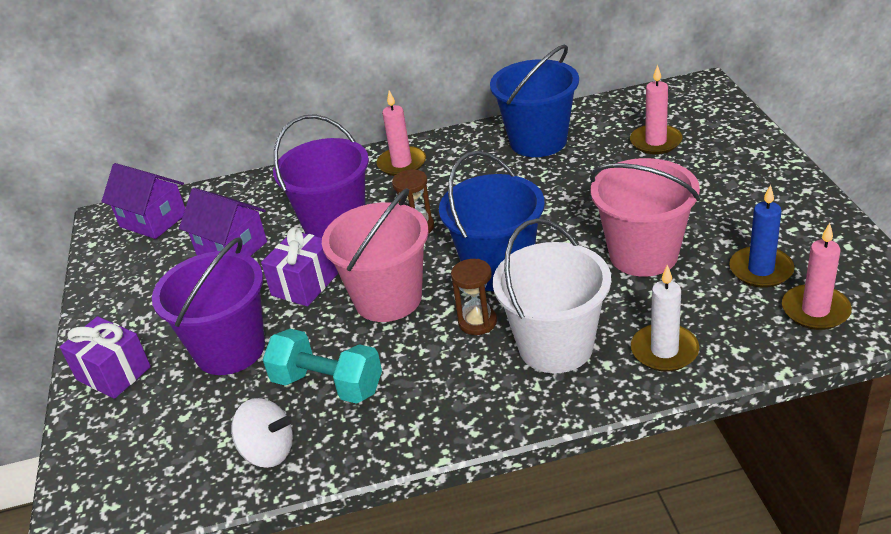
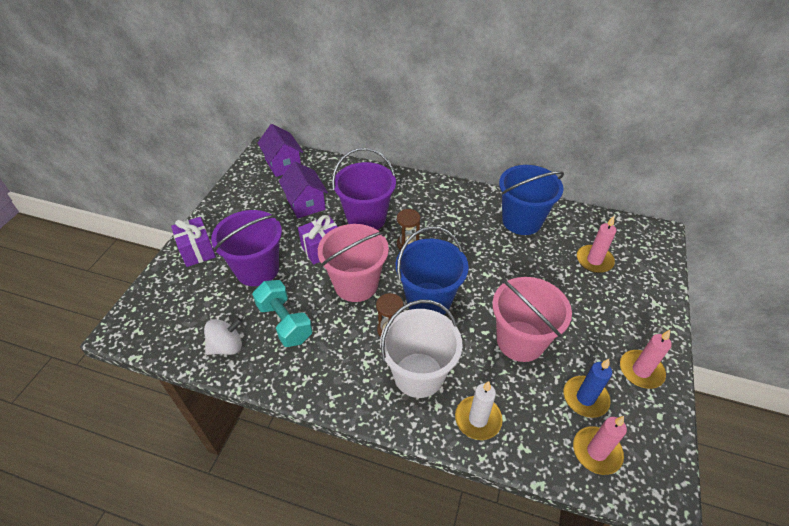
camera: 25 degrees right, 10 degrees up
white spinning top [231,398,293,468] -> white spinning top turned 75 degrees counterclockwise [204,318,243,355]
pink candle [376,90,426,176] -> pink candle moved to [620,330,672,389]

